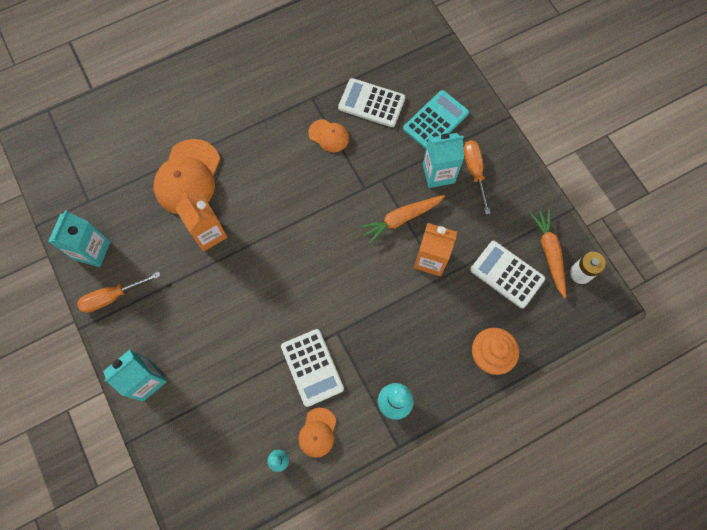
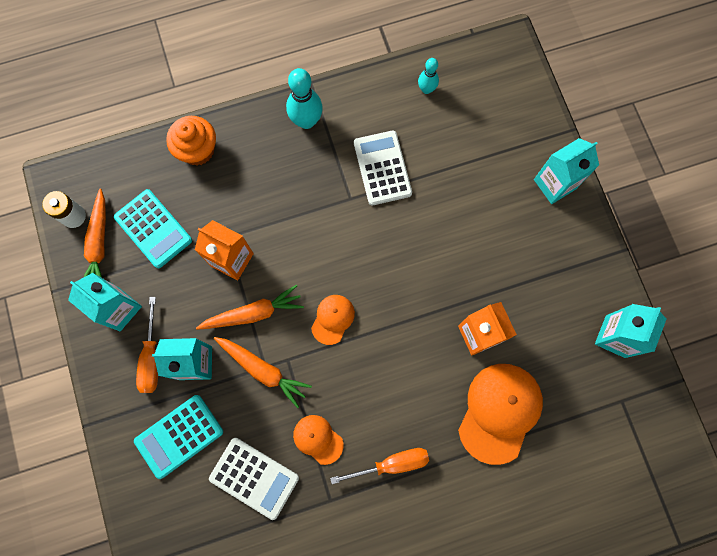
camera: 170 degrees left, 5 degrees up
orange screwdriver [77,271,160,313] -> orange screwdriver moved to [330,448,429,484]
orange cap [298,408,336,458] -> orange cap moved to [311,295,355,345]
white calculator [470,241,545,308] -> turquoise calculator [114,189,192,268]
none -> turquoise carton [68,273,142,331]
none -> orange carrot [214,337,312,408]

